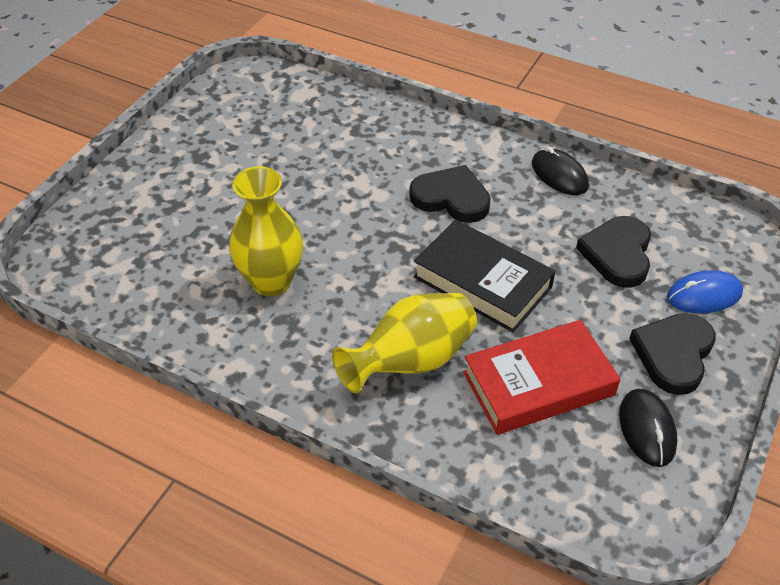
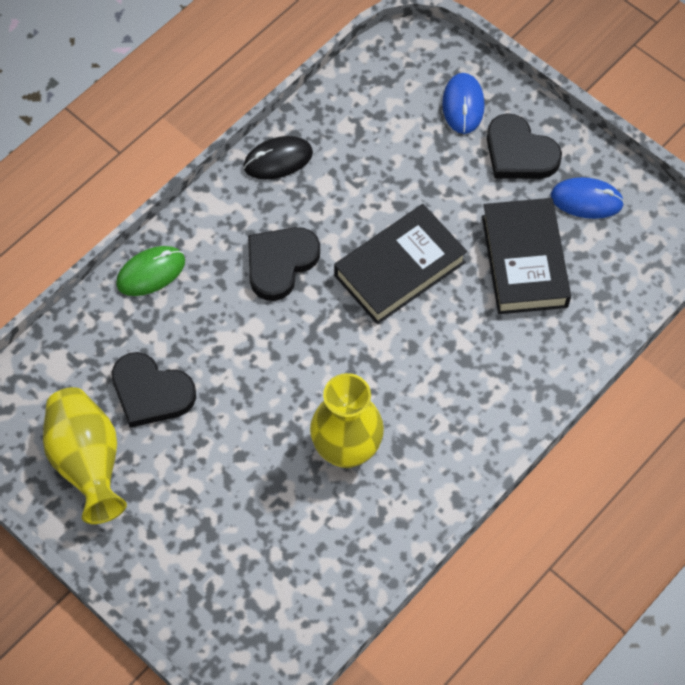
camera: 75 degrees left, 15 degrees up
yellow vase [332,293,477,394] -> yellow vase moved to [43,387,127,524]
red book [463,320,620,435] -> black book [482,198,571,314]
black heart [576,216,651,288] -> black heart moved to [112,352,196,428]
black mouse [619,389,677,467] -> blue mouse [551,177,624,219]
none -> green mouse [116,246,185,296]

